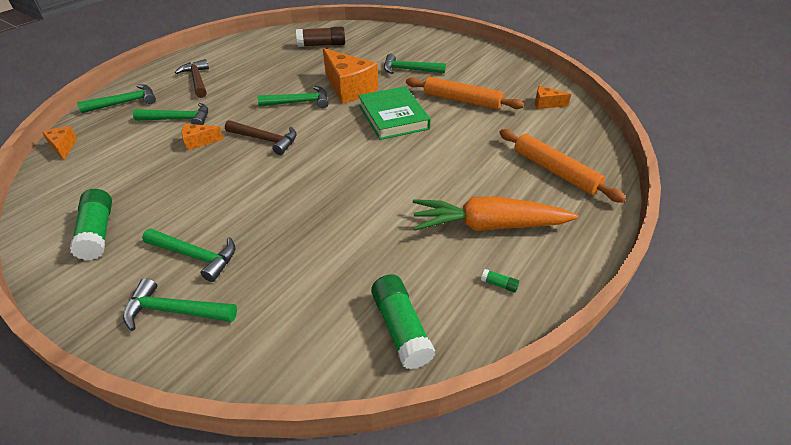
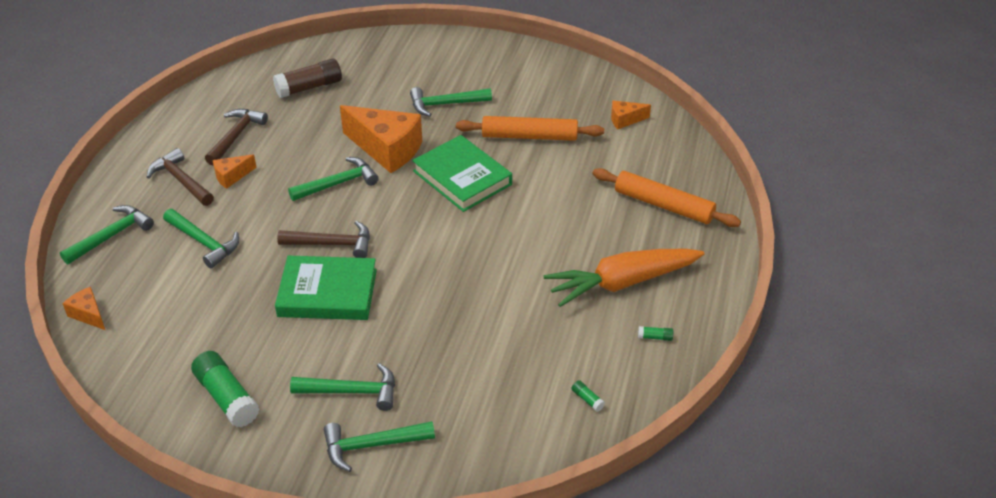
camera: 20 degrees left, 0 degrees up
green hammer [133,103,208,125] -> green hammer turned 60 degrees clockwise [163,209,239,268]
orange cheese [181,124,223,151] -> orange cheese moved to [213,154,257,189]
green glue stick [371,274,435,370] -> green glue stick [572,380,605,412], size x0.42
none -> brown hammer [205,109,268,166]
none -> green book [275,256,377,320]

